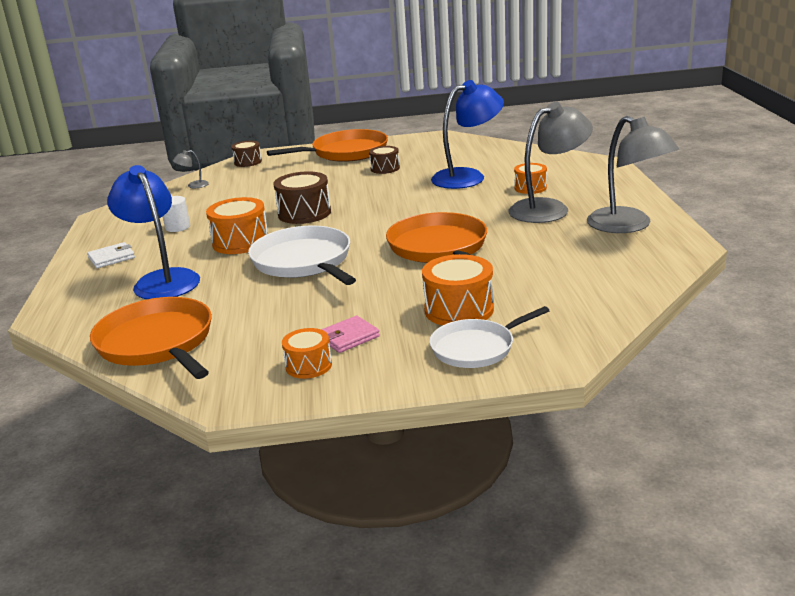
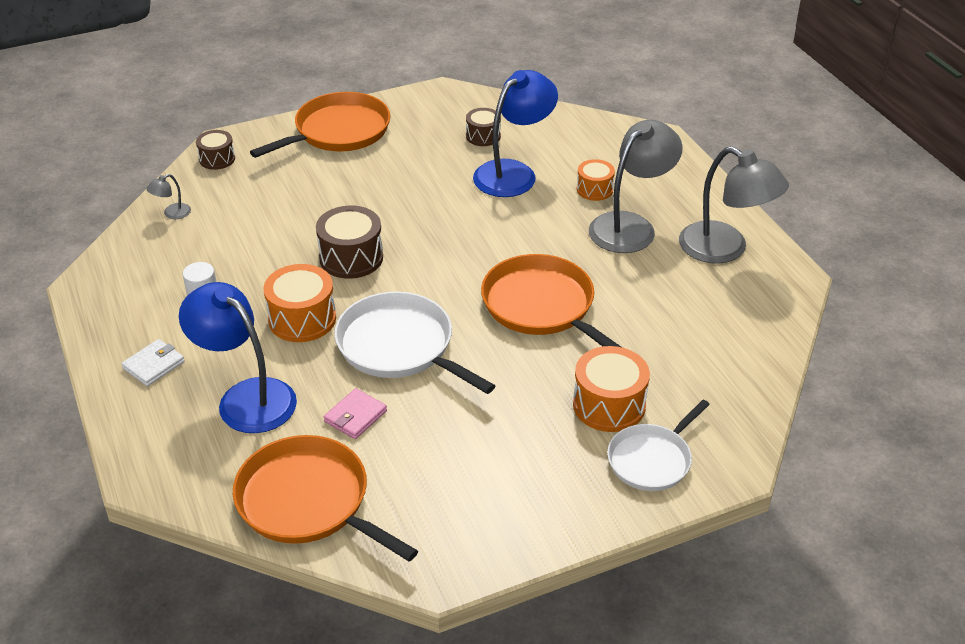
camera: 20 degrees left, 15 degrees up
orange drum [282,328,332,379] -> none
pink wallet [321,316,380,353] -> pink wallet moved to [324,388,387,439]
brown drum [369,146,400,174] -> brown drum moved to [466,108,501,146]

